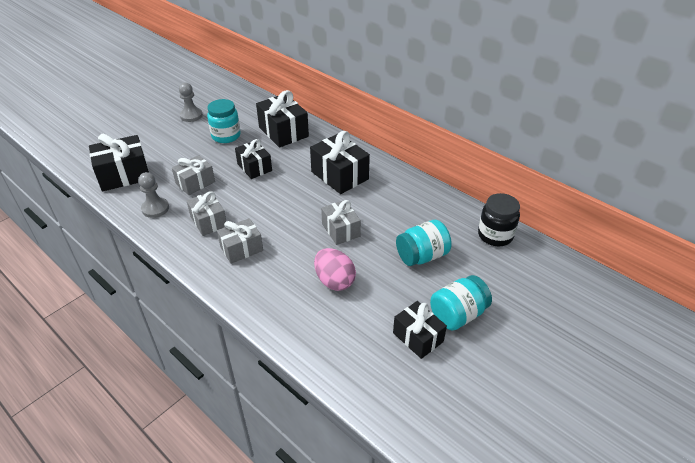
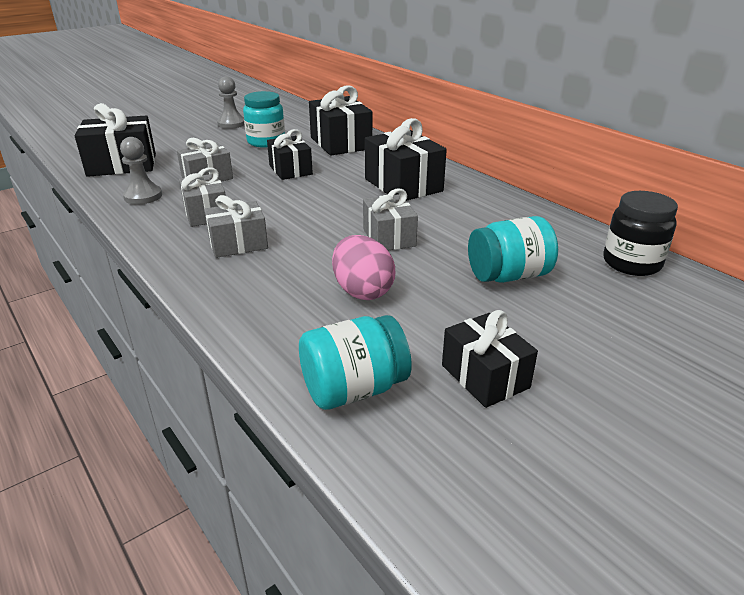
camera: 10 degrees right, 10 degrees down
turquoise jar [430,275,492,330] -> turquoise jar moved to [299,315,412,410]

